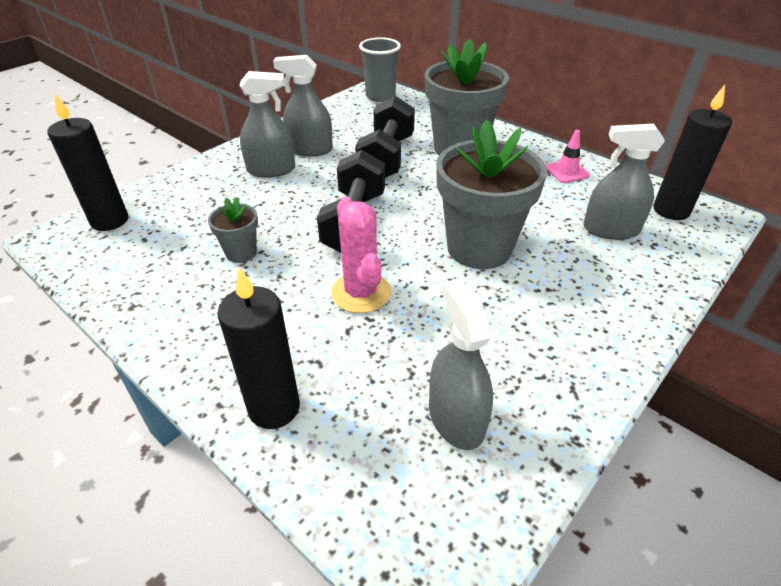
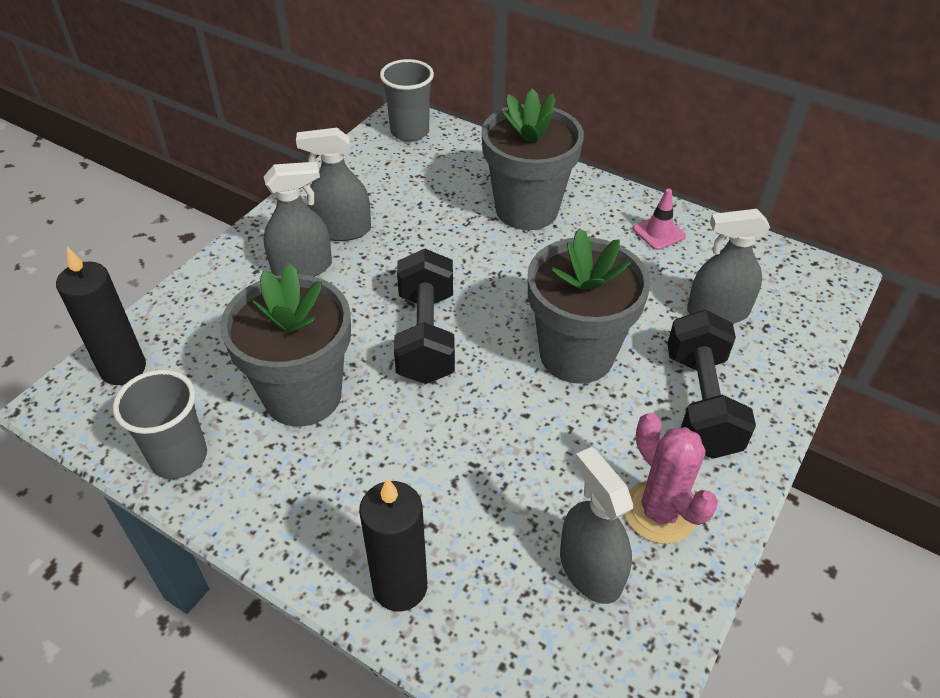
camera: 10 degrees left, 5 degrees up
grey flower pot [208,197,258,263] -> grey flower pot [220,263,351,427], size x2.14
pink cactus [331,197,391,313] -> pink cactus moved to [625,413,718,544]
black dumbbell [355,96,415,177] -> black dumbbell moved to [667,310,756,459]
black candle [653,85,732,220] -> none
none -> grey cup [113,369,207,479]

